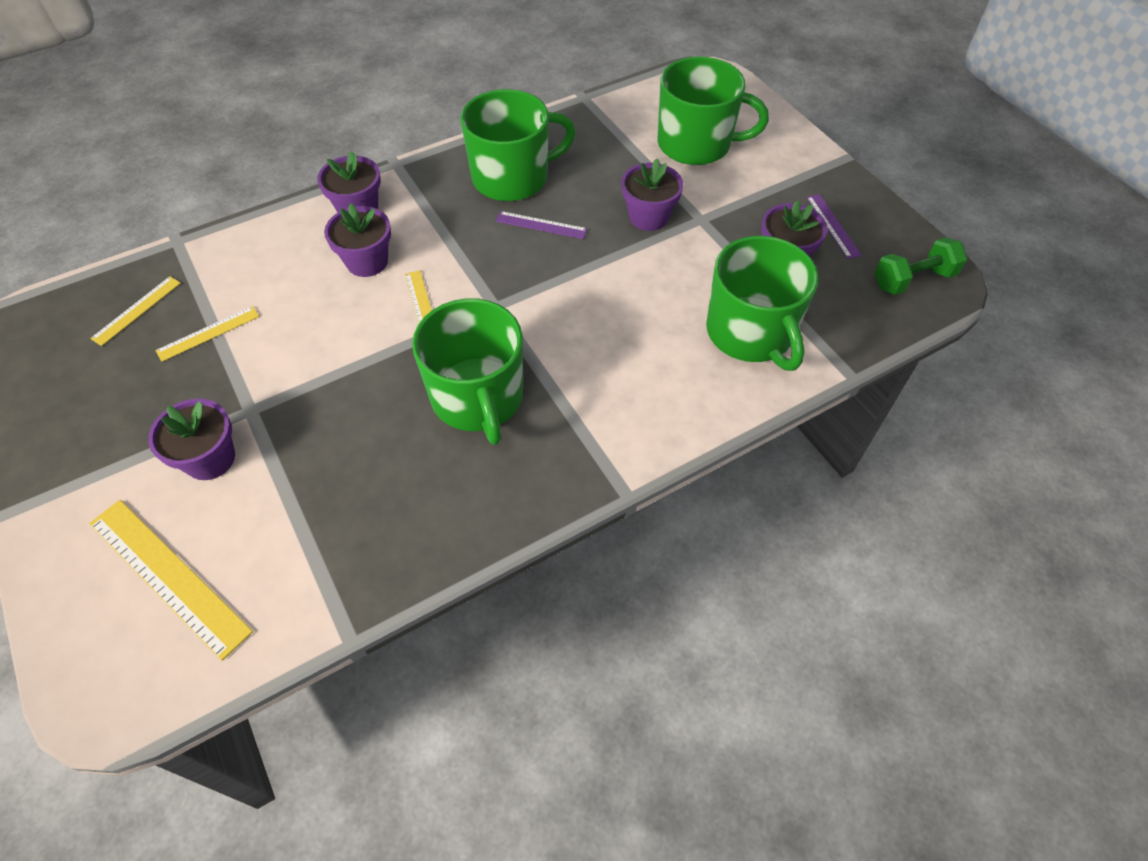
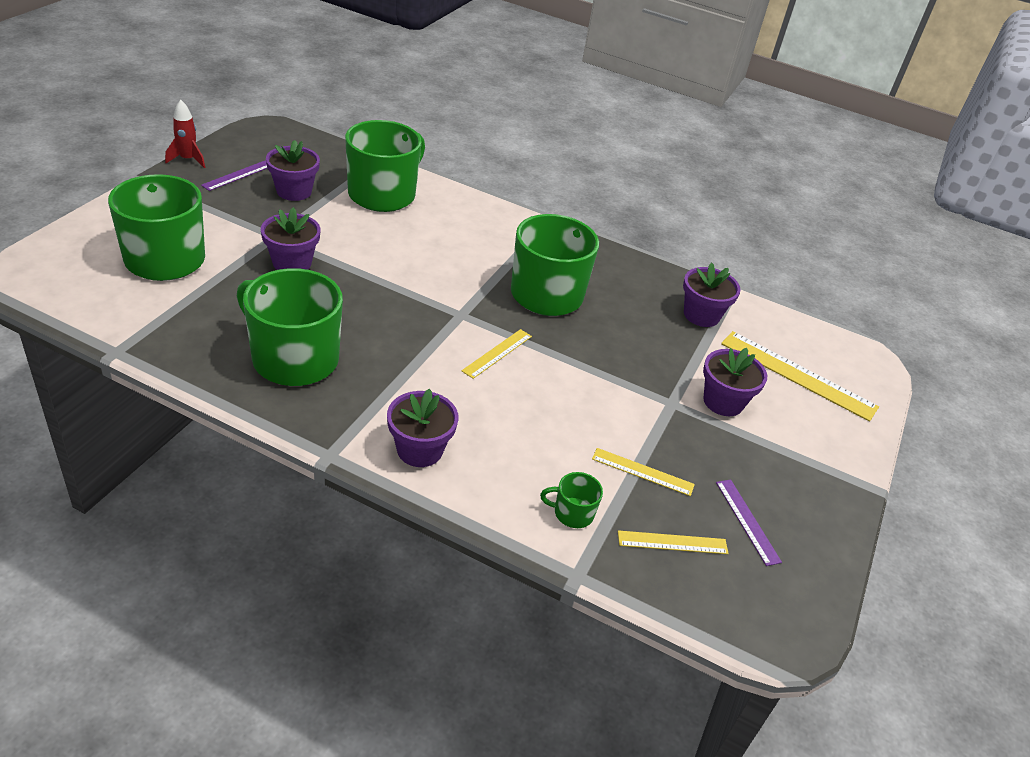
camera: 130 degrees left, 15 degrees down
yellow ruler [89,500,253,661] -> yellow ruler turned 60 degrees counterclockwise [721,331,879,422]
purple flower pot [324,203,391,277] -> purple flower pot moved to [683,262,741,327]
purple ruler [496,211,588,239] -> purple ruler moved to [716,479,782,566]
green dumbbell [874,237,967,295] -> none
none -> red rocket [165,100,205,168]
none -> green mug [540,472,603,528]

